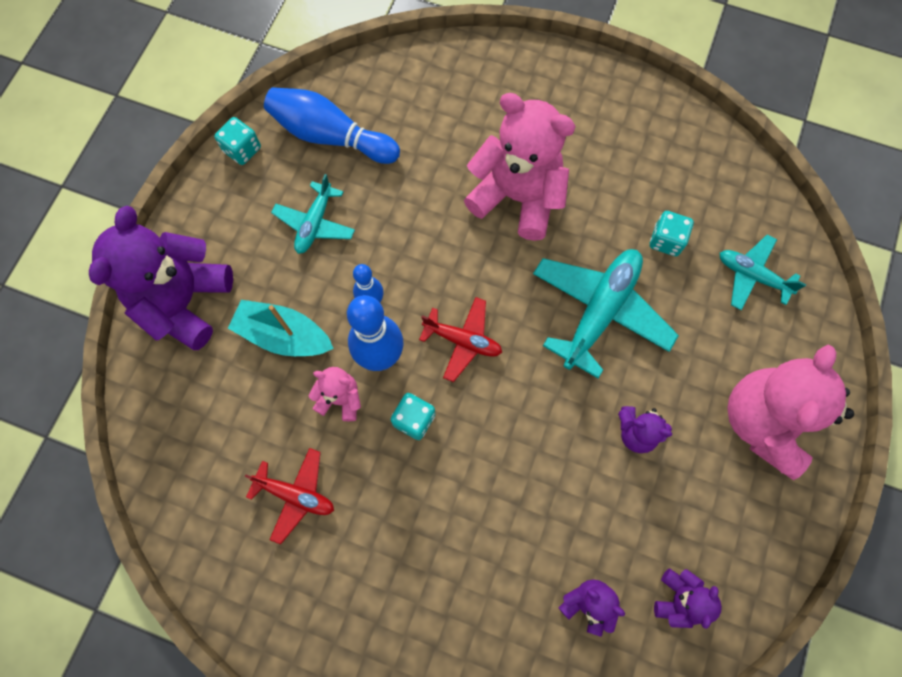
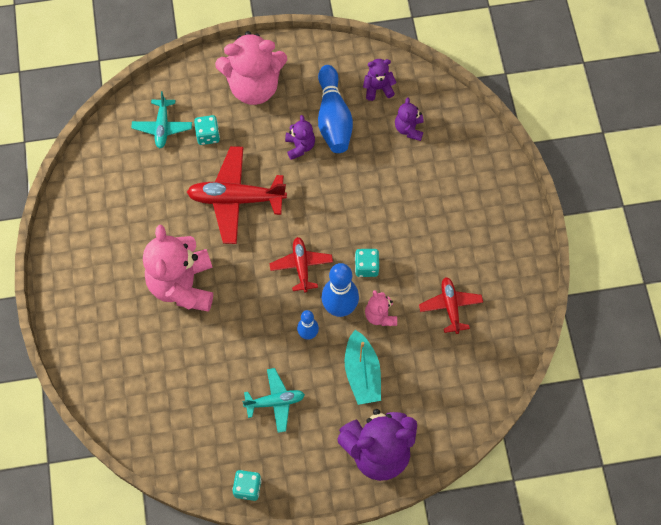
camera: 120 degrees left, 5 degrees down
blue bowling pin [264,87,400,164] -> blue bowling pin moved to [318,65,353,153]
turquoise plane [533,249,679,378] -> red plane [187,146,287,244]
turquoise dice [650,211,694,256] -> turquoise dice moved to [194,115,220,145]

